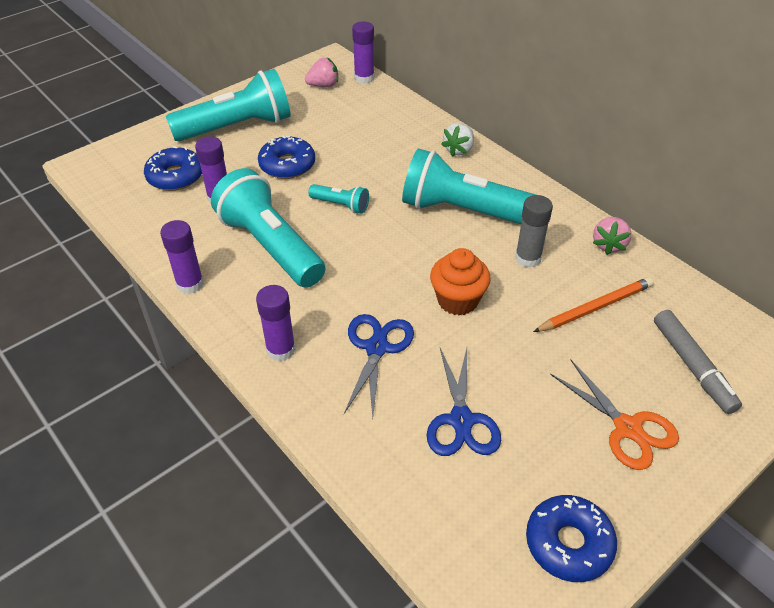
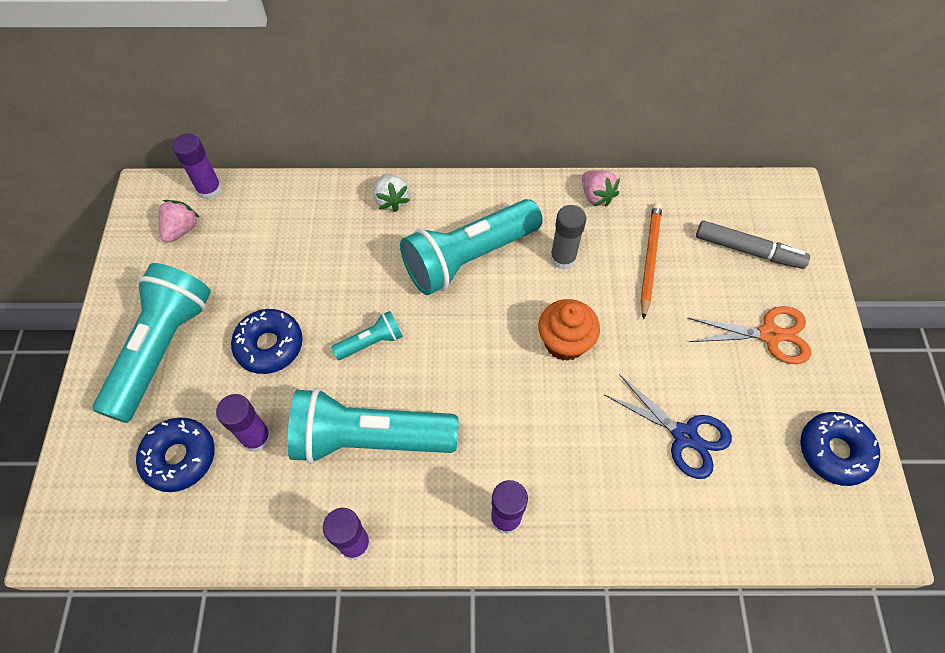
camera: 50 degrees left, 15 degrees up
blue scissors [344,314,414,418] -> none

